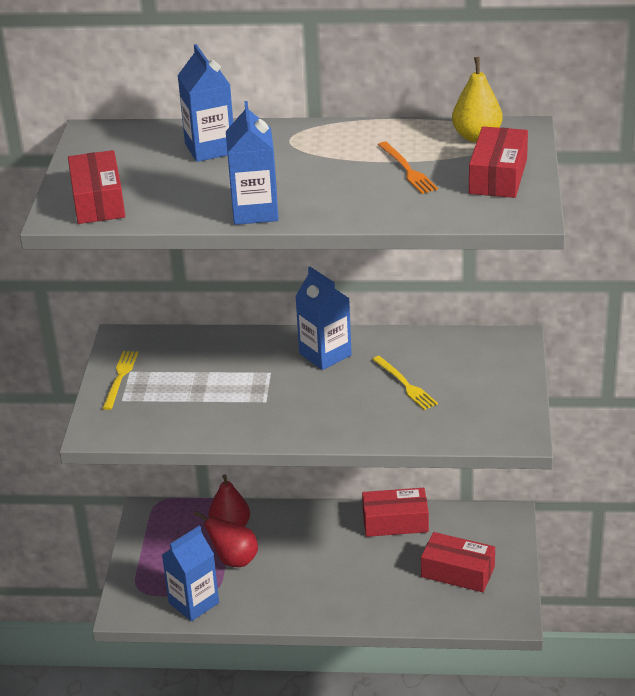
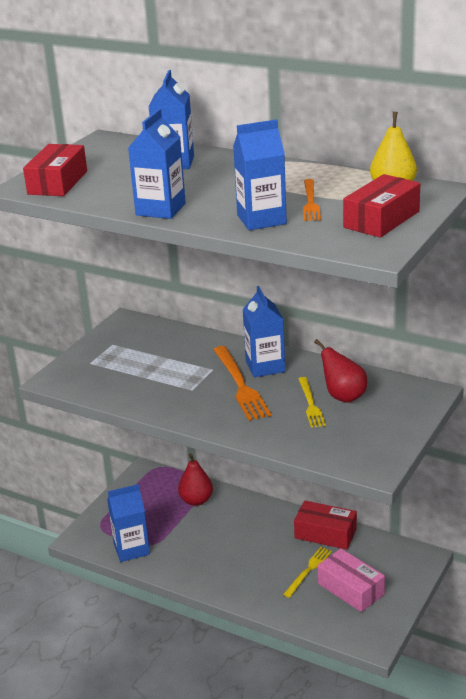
camera: 25 degrees right, 5 degrees down
yellow fork [103,351,138,410] -> yellow fork moved to [283,547,332,598]
red pear [194,511,258,567] -> red pear moved to [314,339,367,403]
red box [421,532,495,592] -> pink box [318,548,385,612]
none -> orange fork [213,346,271,421]
none -> blue carton [233,119,287,230]

